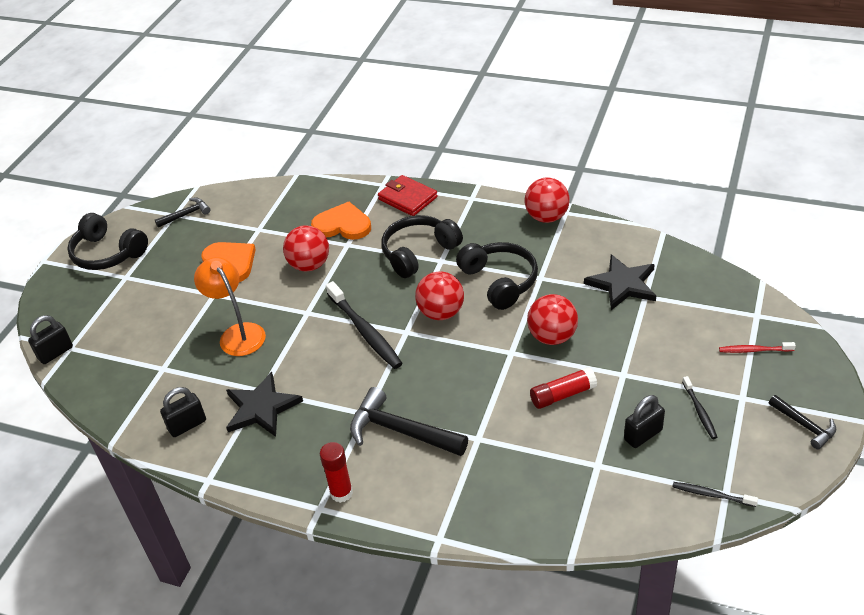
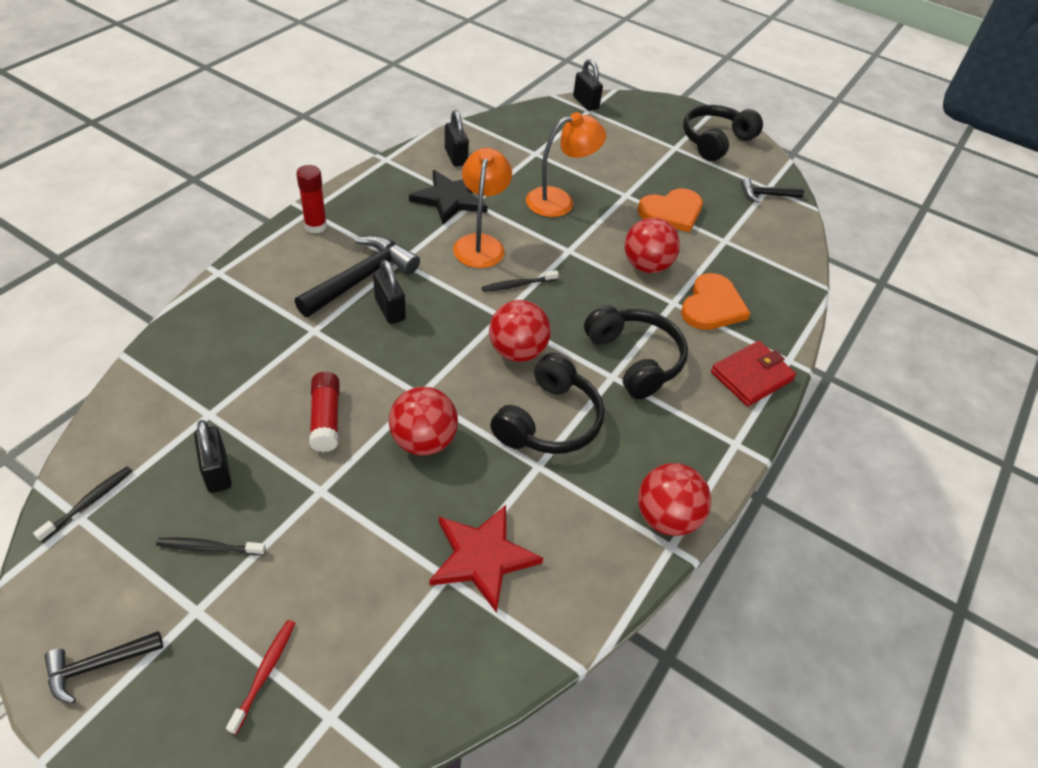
camera: 95 degrees right, 5 degrees up
black hammer [155,197,210,228] -> black hammer turned 105 degrees clockwise [741,178,804,203]
black toothbrush [326,281,403,369] -> black toothbrush [482,270,559,292], size x0.52
black headphones [456,242,538,310] -> black headphones turned 45 degrees counterclockwise [490,353,604,454]
black star [584,254,656,310] -> red star [430,505,543,613]
none -> black padlock [373,260,406,324]
none -> orange lamp [453,148,512,268]

